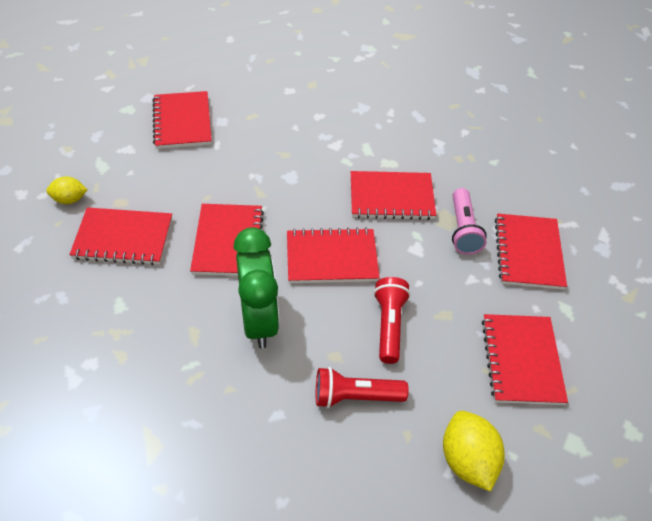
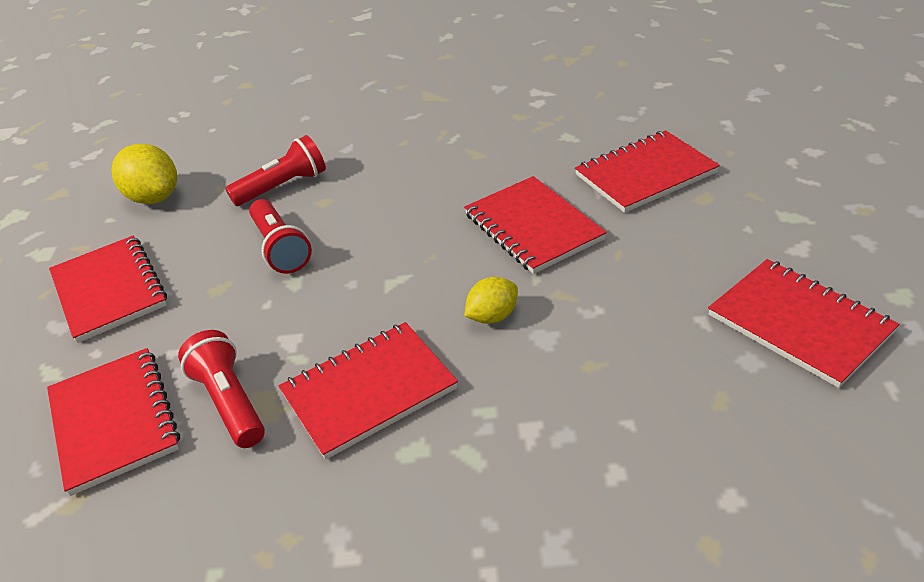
camera: 155 degrees right, 10 degrees down
yellow lemon [46,176,87,204] -> yellow lemon moved to [464,277,518,324]
green clock [234,227,279,349] -> none
red notebook [287,227,380,283] -> none
pink flashlight [452,188,487,255] -> red flashlight [178,330,265,448]

